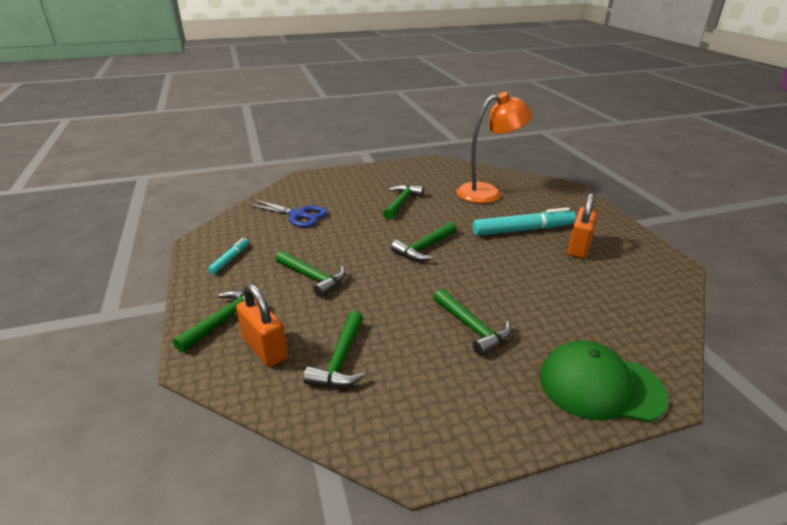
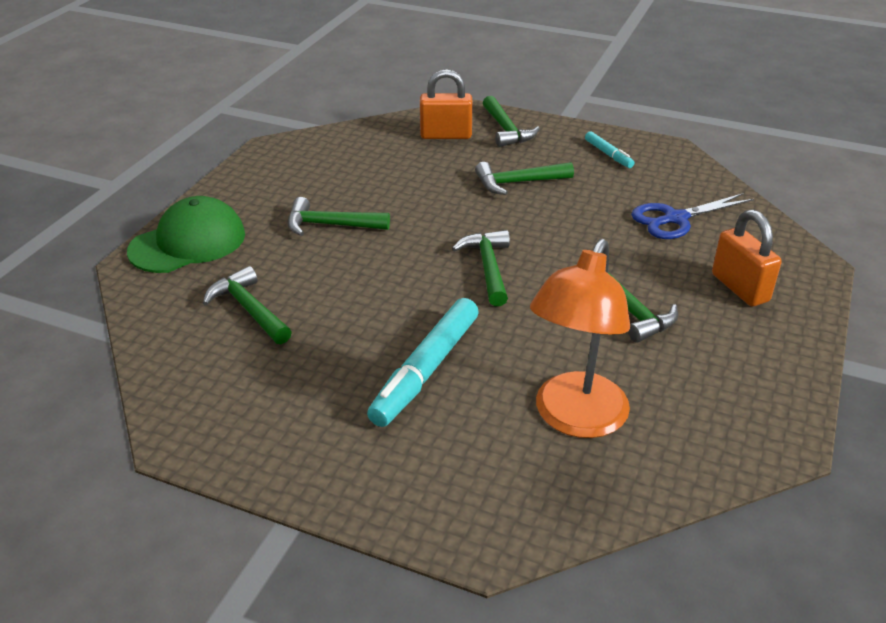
camera: 130 degrees right, 5 degrees up
green hammer [303,311,366,387] -> green hammer moved to [203,266,292,344]
orange padlock [568,193,598,258] -> orange padlock moved to [712,210,782,306]

